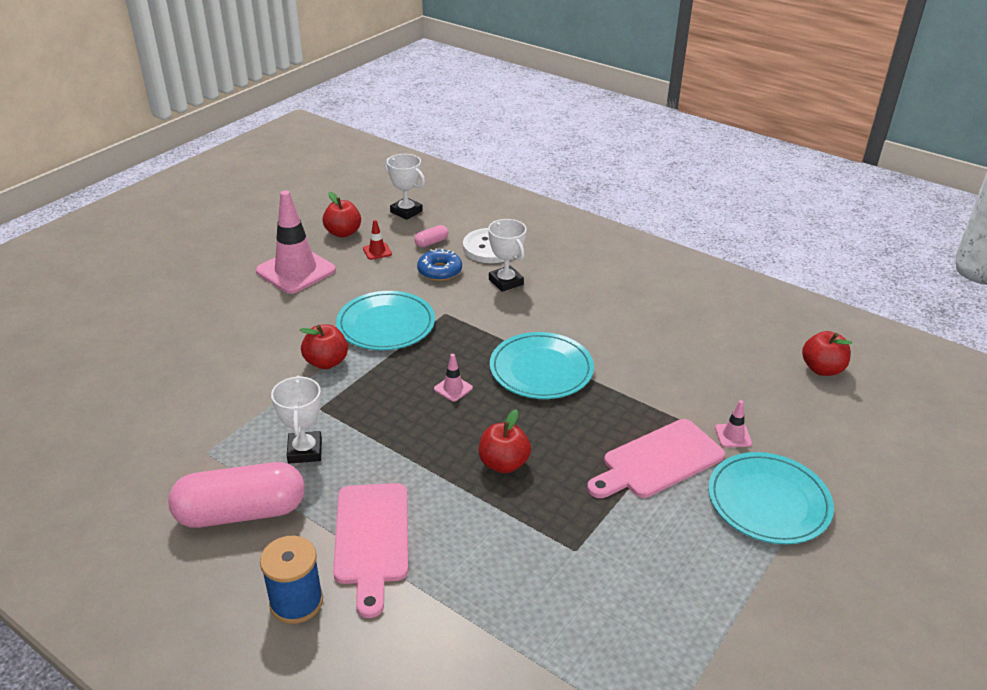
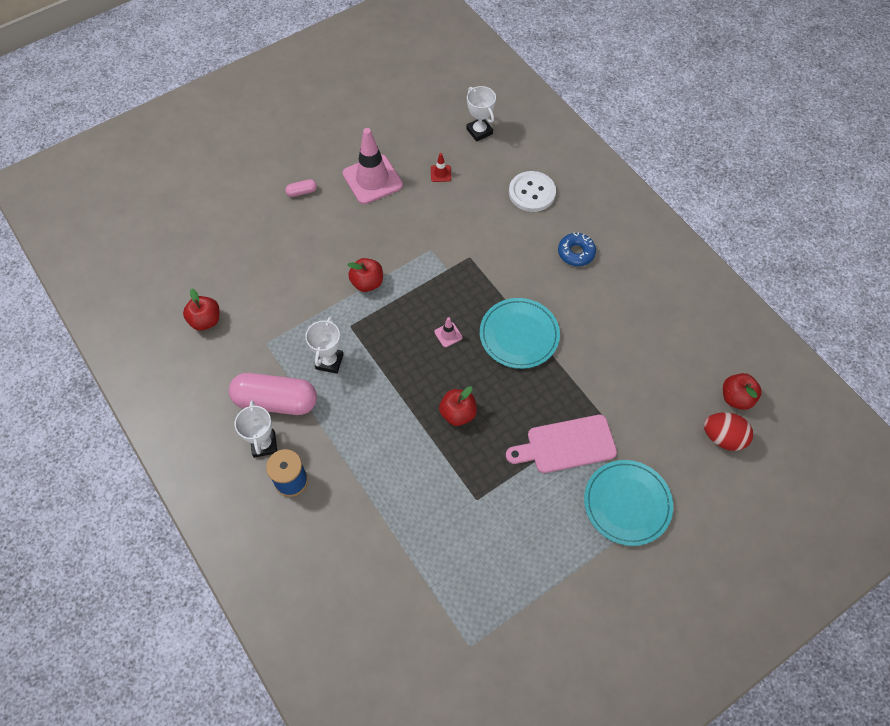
camera: 20 degrees right, 25 degrees up
red apple [322,192,361,238] -> red apple moved to [183,289,219,331]
pink cutting board [333,483,408,618] -> none
turquoise plate [336,291,435,350] -> none
pink capsule [414,225,448,247] -> pink capsule moved to [285,179,317,197]
blue donut [417,248,462,281] -> blue donut moved to [558,233,596,266]
white trophy [488,219,526,292] -> white trophy moved to [235,400,277,458]
pink traffic cone [715,400,752,447] -> none
none -> red egg [704,413,753,451]

